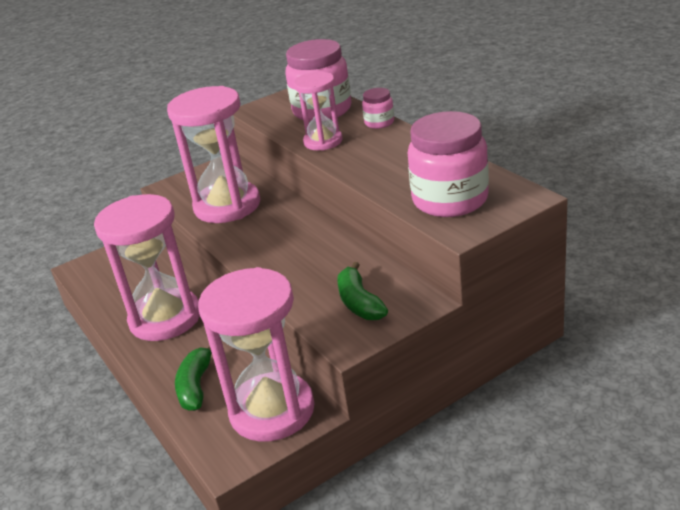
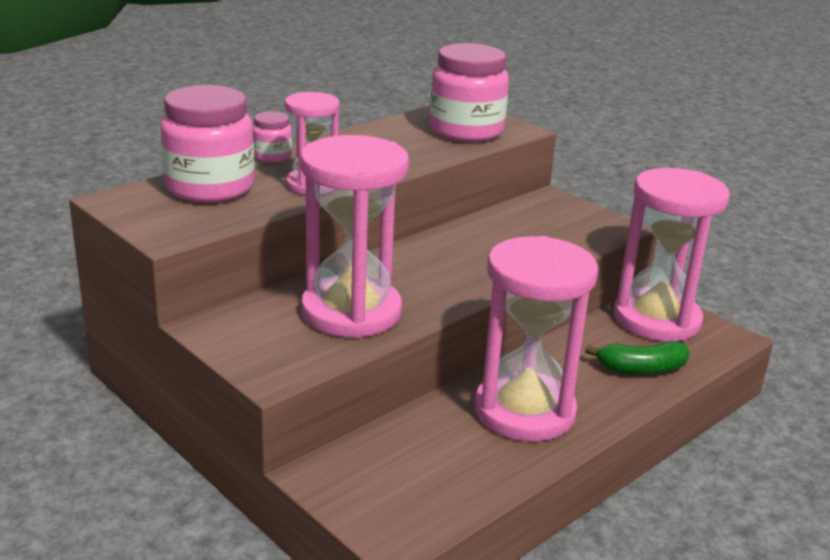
camera: 105 degrees left, 5 degrees down
green banana [337,262,388,320] -> none

